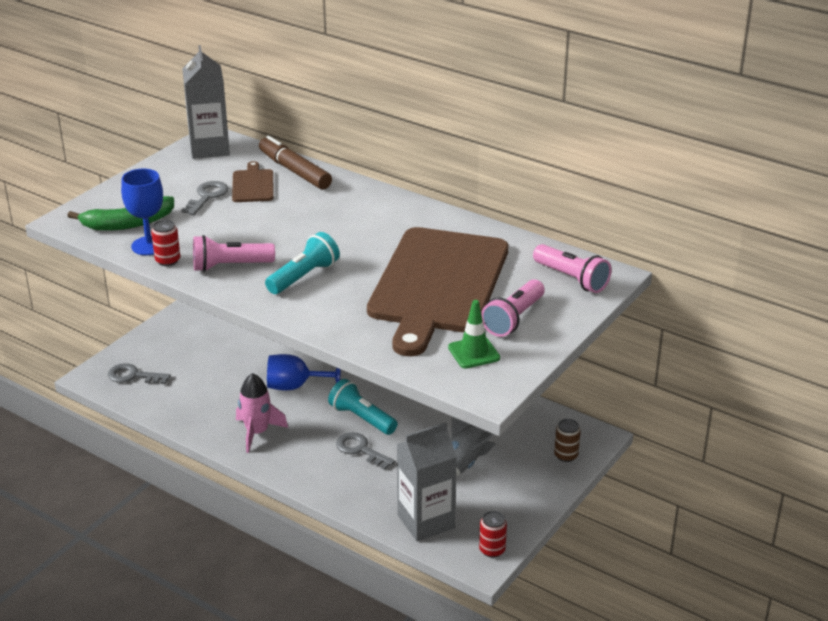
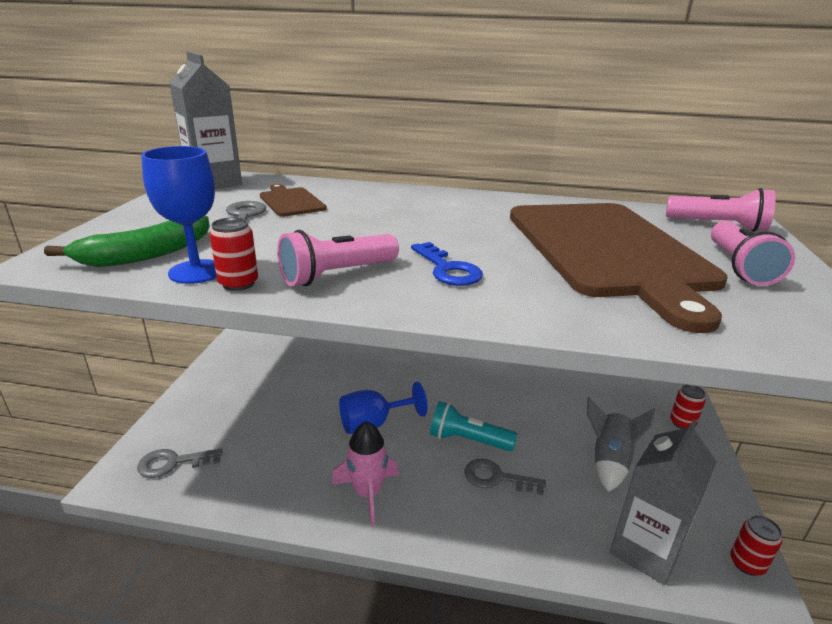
camera: 25 degrees left, 5 degrees down
brown marker [259,136,332,190] -> none
turquoise flashlight [265,232,340,294] -> blue key [411,242,483,286]
green traffic cone [448,300,500,368] -> none
brown can [554,419,581,462] -> red can [670,385,706,429]

